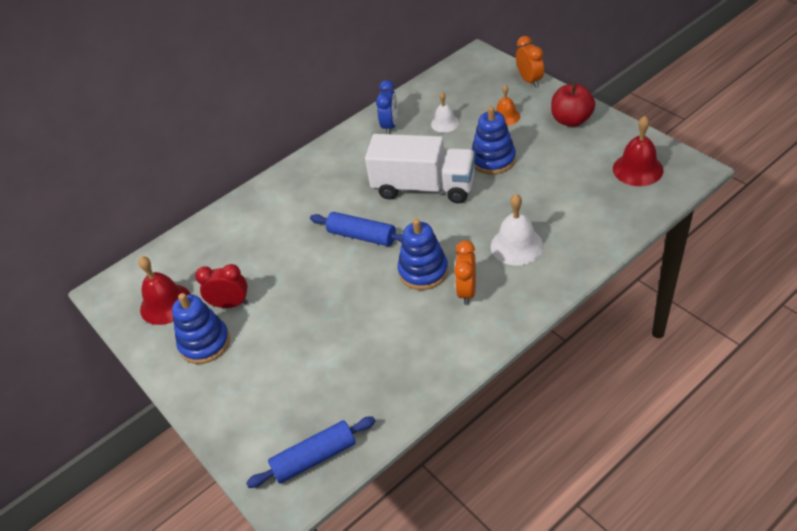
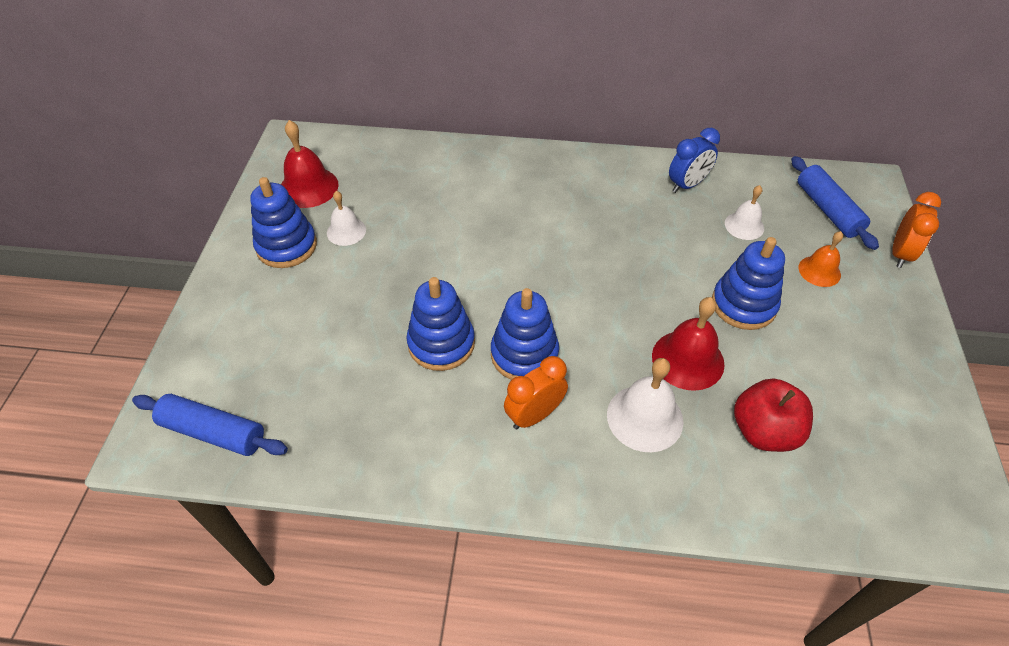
camera: 40 degrees right, 5 degrees up
red clock [195,264,248,308] -> white bell [327,191,366,246]
blue rolling pin [310,212,403,246] -> blue rolling pin moved to [791,156,879,250]
white truck [365,134,476,203] -> none
red apple [551,83,595,127] -> red apple moved to [734,379,813,452]
red bell [613,116,664,186] -> red bell moved to [652,297,725,391]
none -> blue stacking toy [406,277,475,371]

